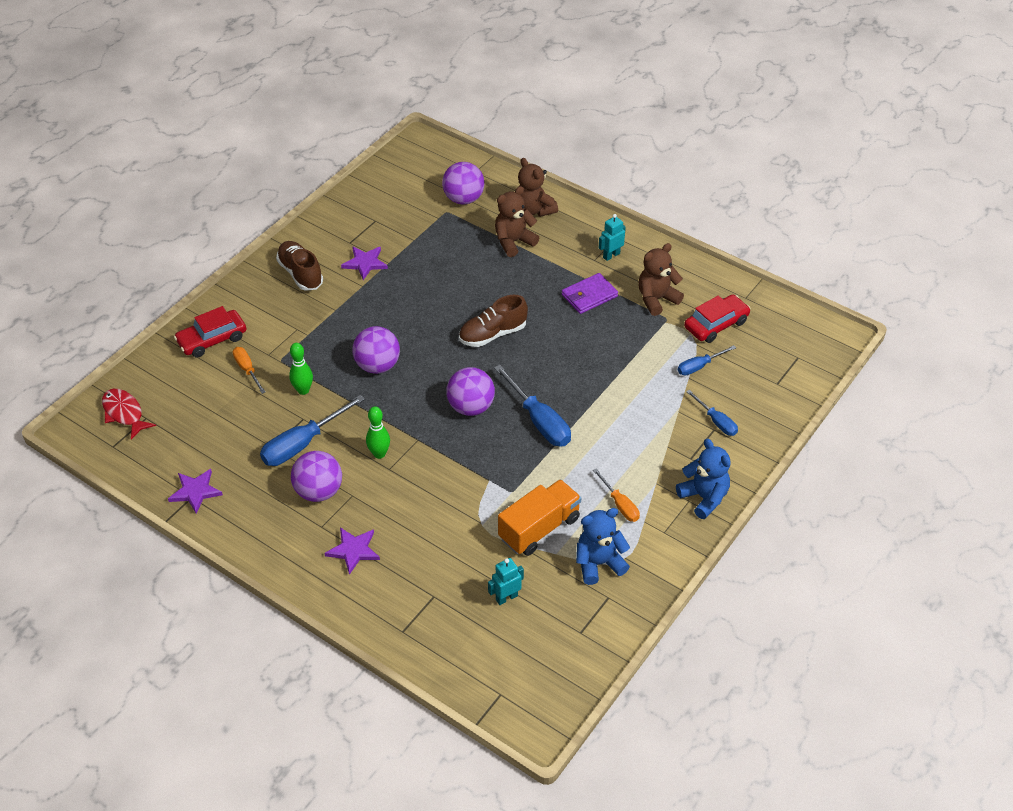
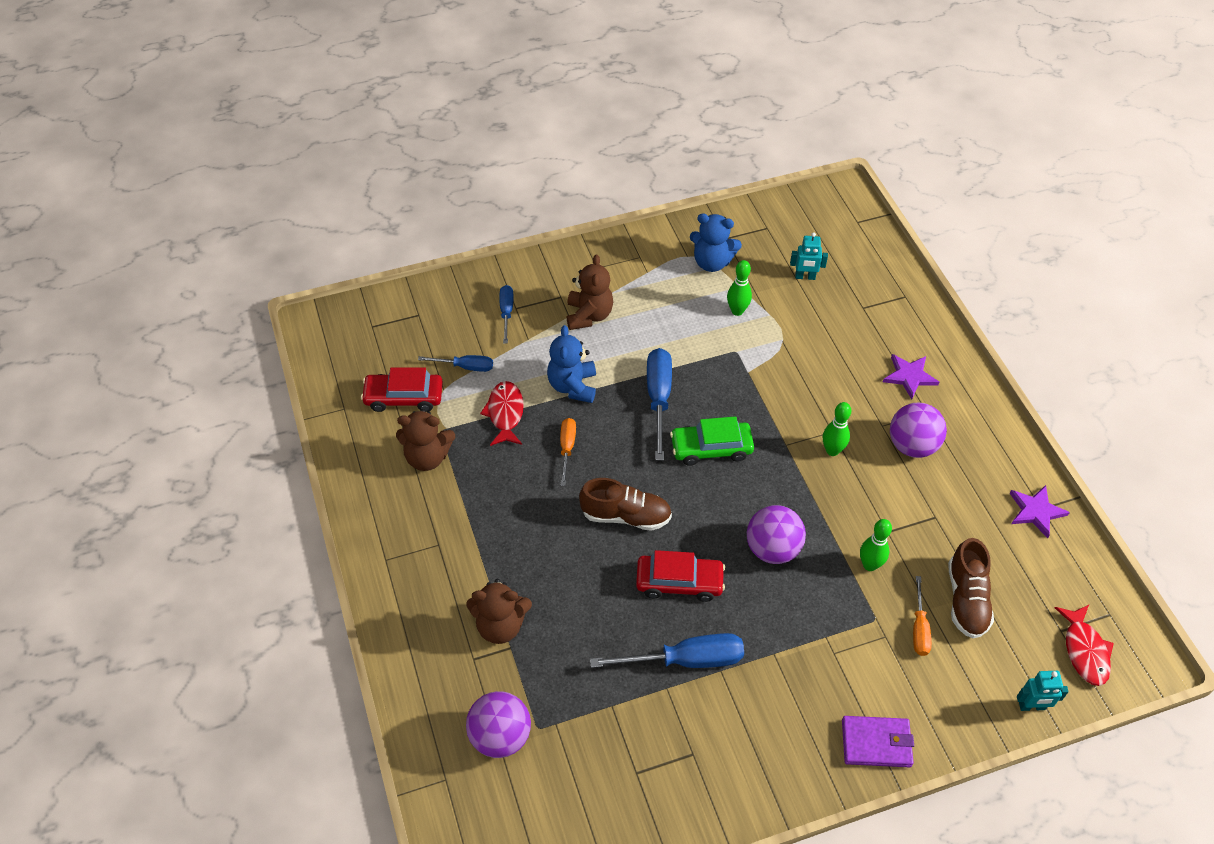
camera: 145 degrees left, 5 degrees up
red car [174,306,246,358] -> red car moved to [636,550,725,602]
blue screwdriver [260,395,365,466] -> blue screwdriver moved to [590,633,744,668]
brown shoe [276,241,323,291] -> brown shoe moved to [948,538,994,638]
purple star [341,246,388,280] -> none
purple ball [446,367,495,416] -> green car [670,416,754,466]
orange truck [498,479,581,556] -> green bowling pin [727,260,752,316]
brown teddy bear [518,158,558,217] -> brown teddy bear moved to [567,255,613,330]
purple wallet [562,273,618,314] -> purple wallet moved to [842,716,914,767]
orange screwdriver [593,468,640,522] -> orange screwdriver moved to [560,418,576,486]
turquoise robot [599,214,626,261] -> turquoise robot moved to [1017,671,1069,711]
blue teddy bear [676,439,731,519] -> blue teddy bear moved to [547,325,596,403]
none -> red fish [480,381,524,446]

